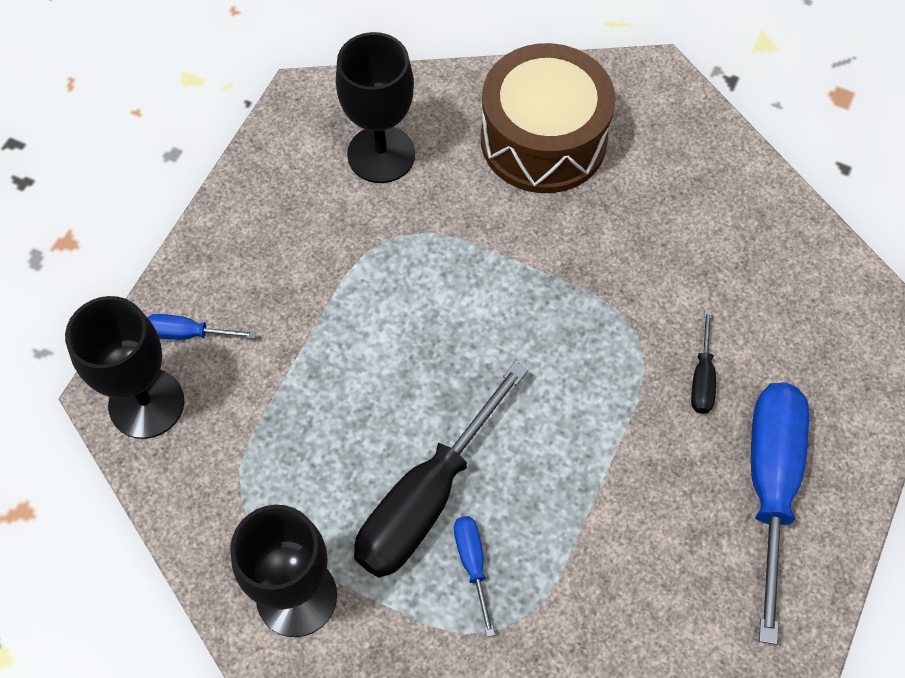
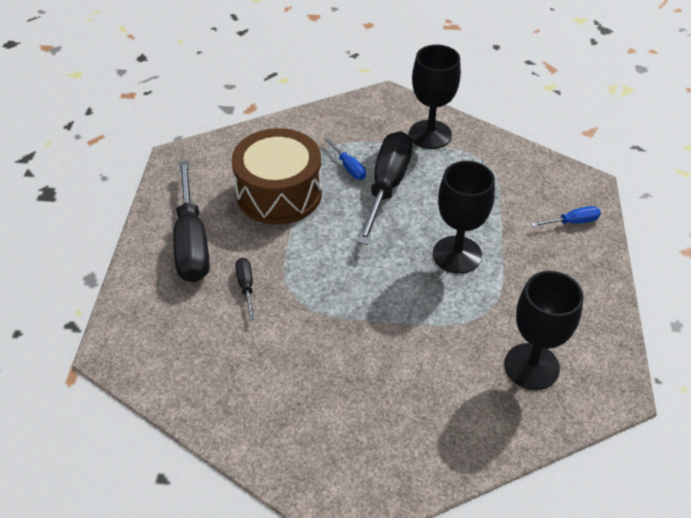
camera: 160 degrees right, 15 degrees down
black goblet [65,296,184,439] -> black goblet moved to [433,161,495,274]
brown drum [481,43,615,193] -> brown drum moved to [231,128,322,225]
blue screwdriver [751,382,809,645] -> black screwdriver [173,160,209,283]

